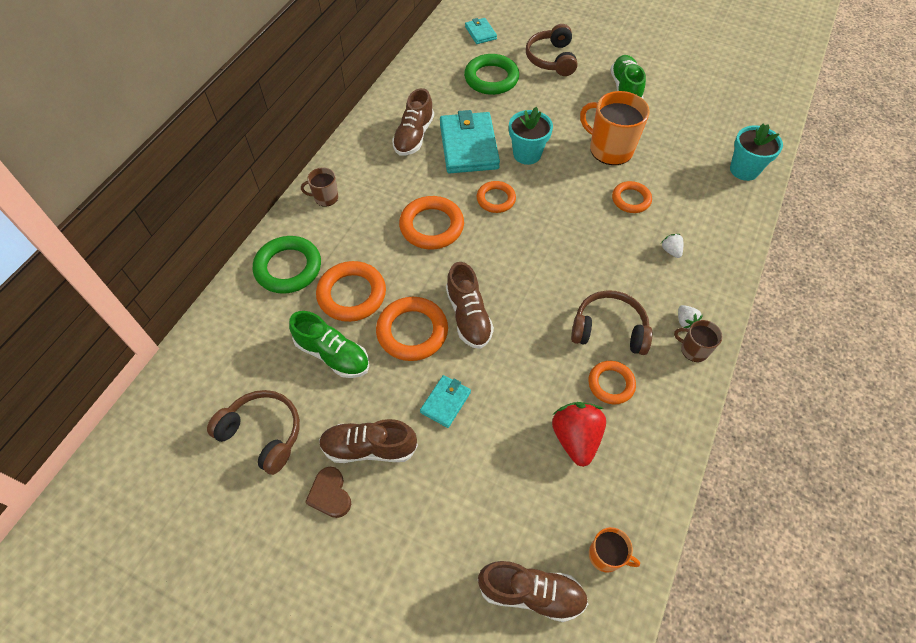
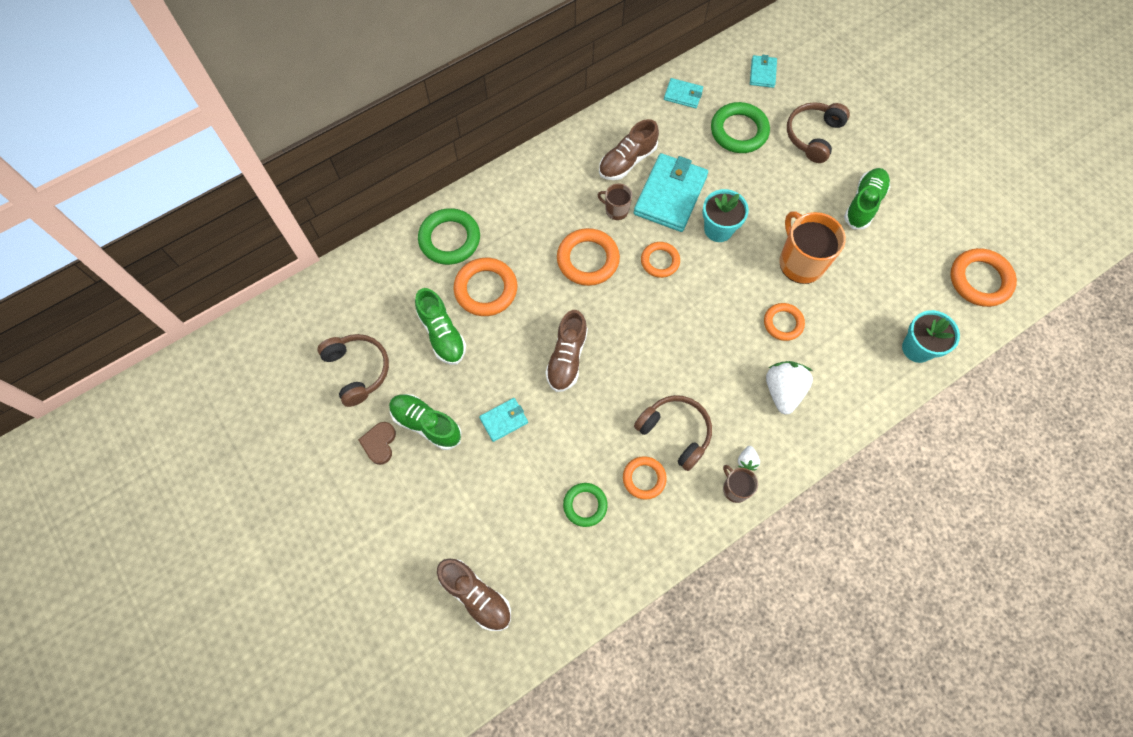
camera: 30 degrees right, 10 degrees up
brown mug [301,167,338,207] -> brown mug moved to [598,183,632,220]
brown shoe [319,419,418,463] -> green shoe [389,394,462,450]
orange ring [376,297,448,361] -> orange ring moved to [950,248,1017,307]
red strawberry [552,402,606,467] -> green ring [563,483,608,527]
orange mug [589,527,640,573] -> none
white strawberry [661,234,683,258] -> white strawberry [766,361,813,415], size x2.10
none -> turquoise wallet [664,78,703,108]

